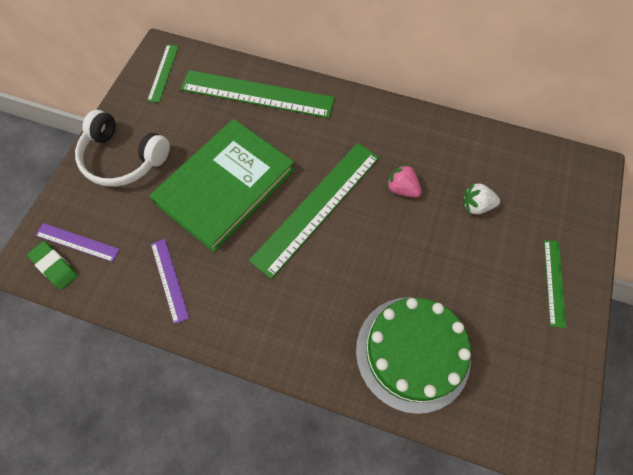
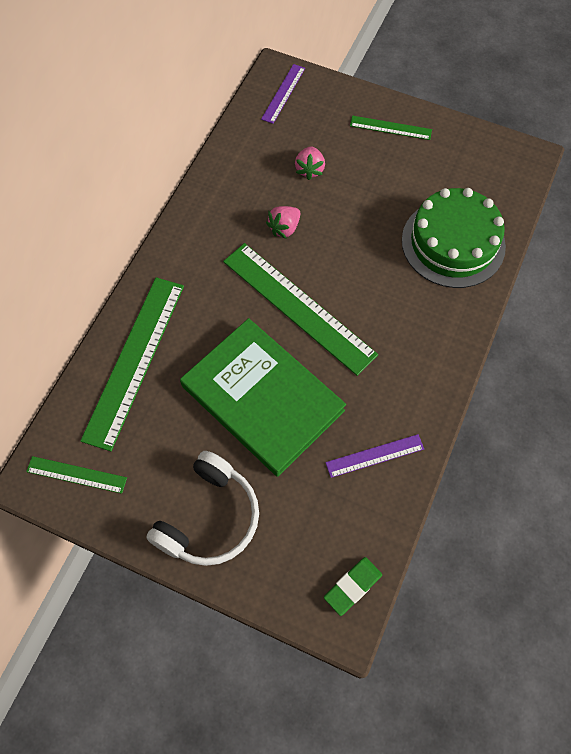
camera: 85 degrees left, 0 degrees up
purple ruler [35,223,120,262] -> purple ruler moved to [261,64,305,124]
white strawberry [463,183,500,214] -> pink strawberry [295,146,325,180]

